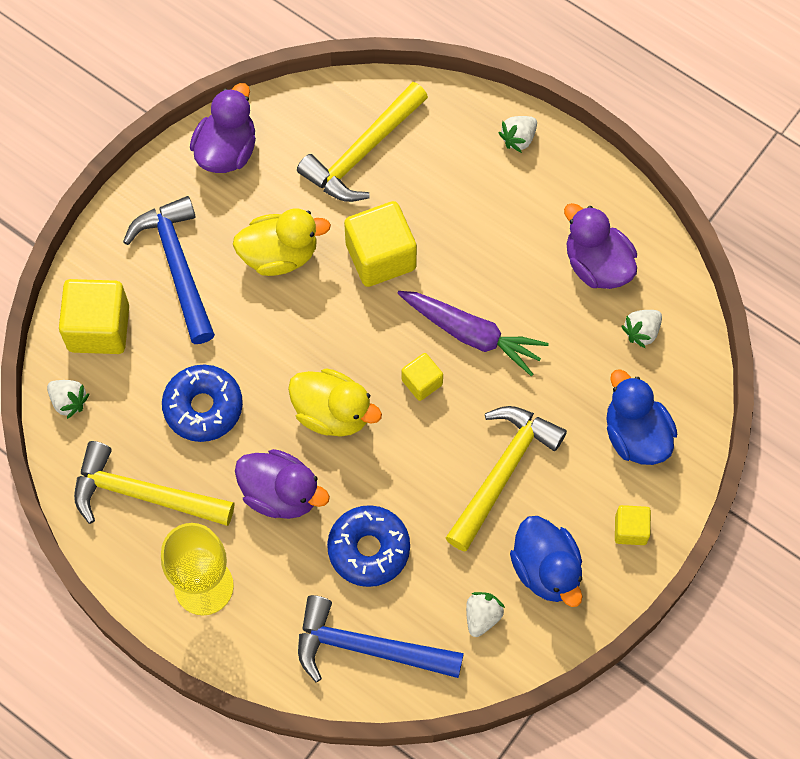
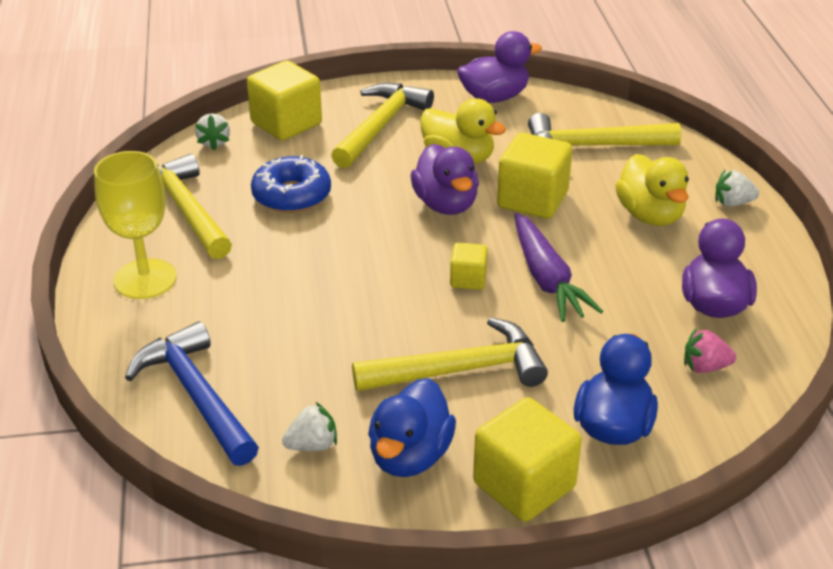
camera: 45 degrees right, 30 degrees down
blue hammer [123,196,215,344] -> yellow hammer [331,83,434,168]
purple duck [235,449,330,519] -> purple duck moved to [410,144,479,215]
yellow duck [288,368,382,437] -> yellow duck moved to [615,154,689,226]
blue donut [327,505,410,587] -> none
yellow cube [615,505,651,545] -> yellow cube [473,397,582,522], size x1.88
white strawberry [622,310,662,349] -> pink strawberry [684,328,736,373]

